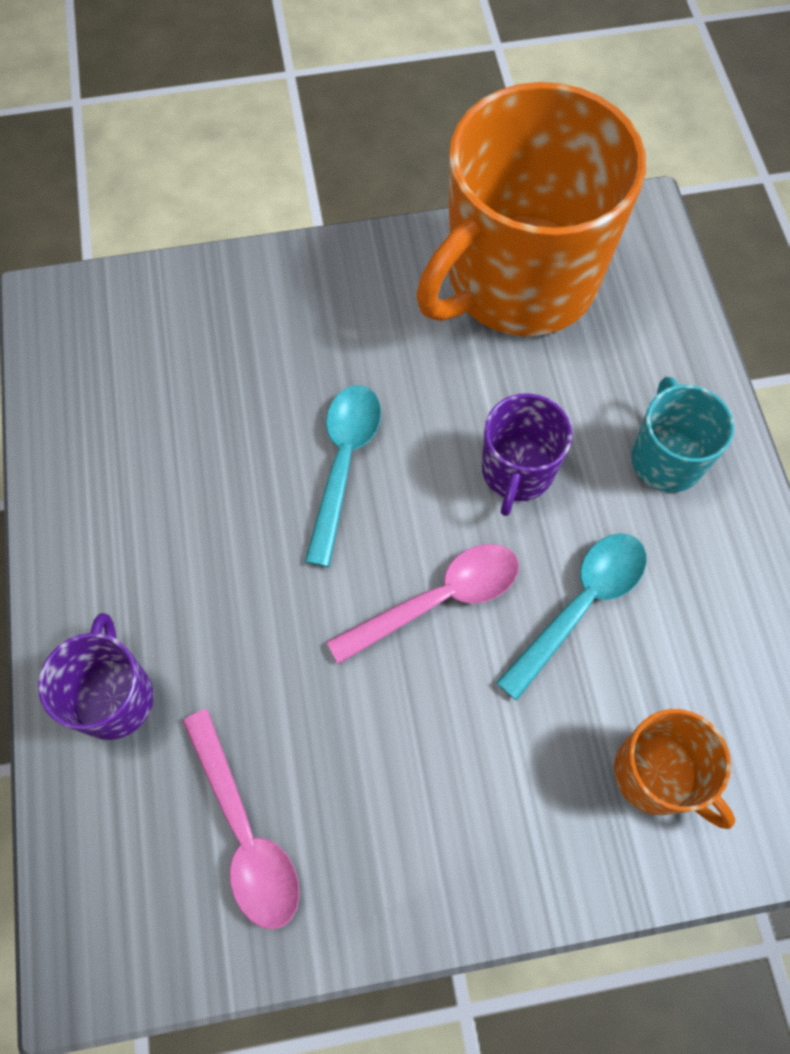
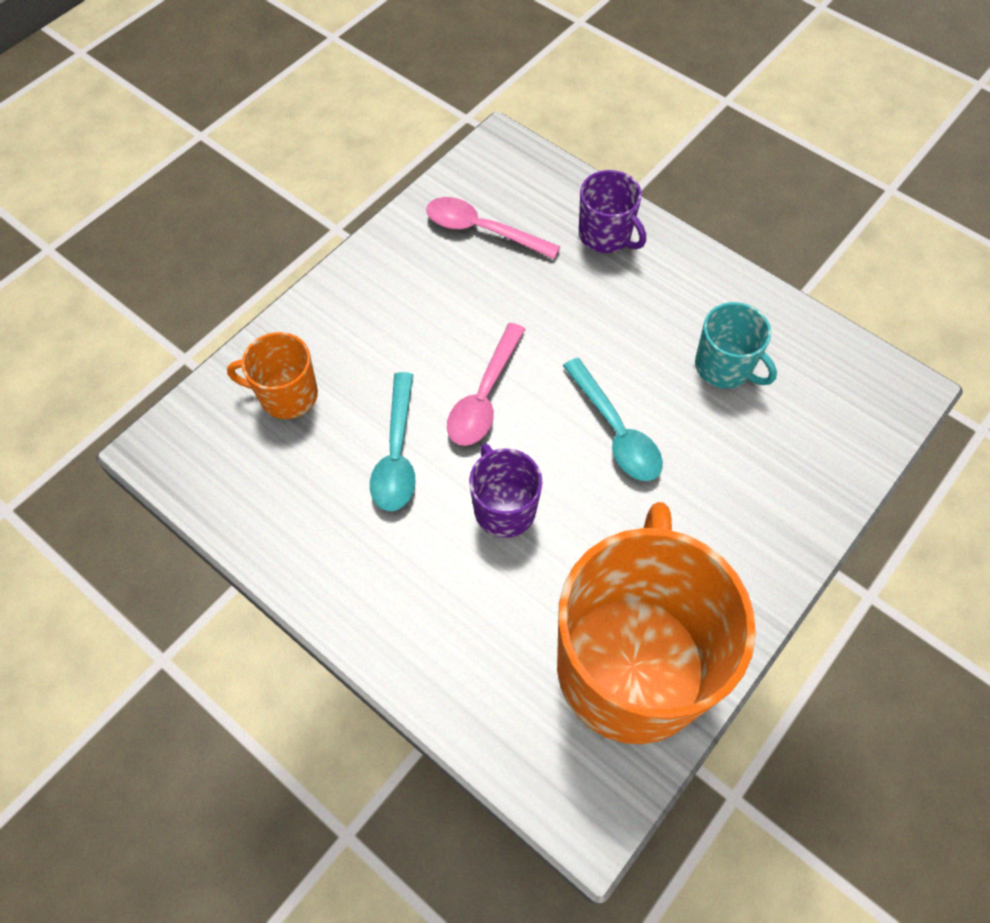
camera: 140 degrees right, 5 degrees down
turquoise mug [631,377,734,492] -> turquoise mug moved to [695,302,777,389]

